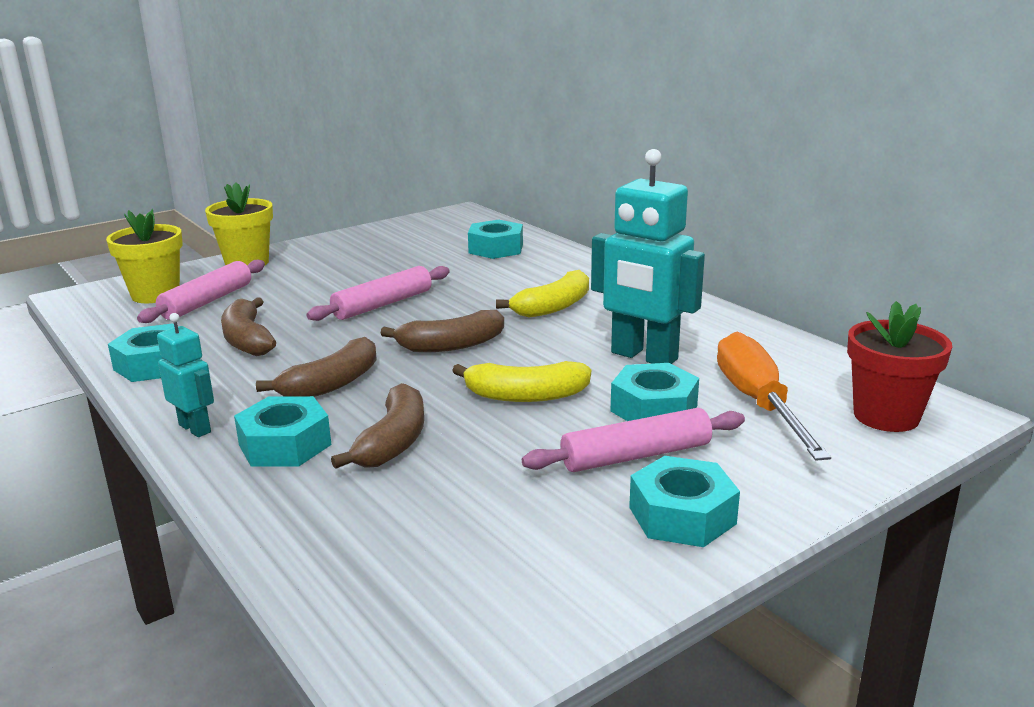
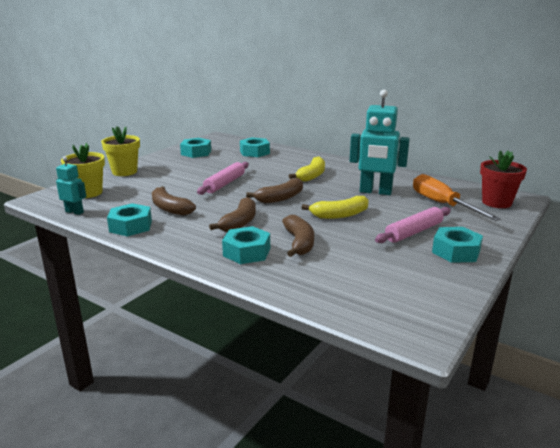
camera: 20 degrees left, 0 degrees up
pink rolling pin [137,259,265,323] -> none
turquoise robot [157,313,214,437] -> turquoise robot moved to [56,156,87,215]
turquoise nut [611,363,699,421] -> turquoise nut moved to [180,138,211,158]

